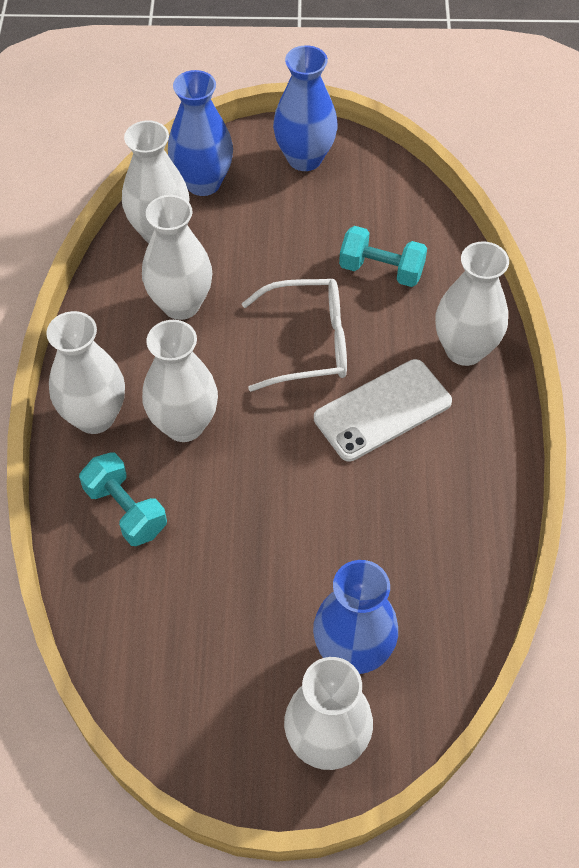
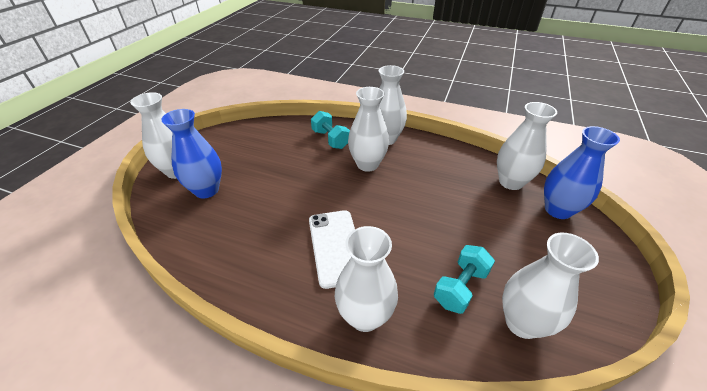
camera: 110 degrees right, 15 degrees down
turquoise dumbbell [79,453,167,546] -> turquoise dumbbell turned 75 degrees clockwise [311,111,350,149]
white vase [142,195,212,320] -> white vase moved to [502,233,599,339]
white glasses [242,279,347,392] -> none
blue vase [273,45,338,171] -> none

